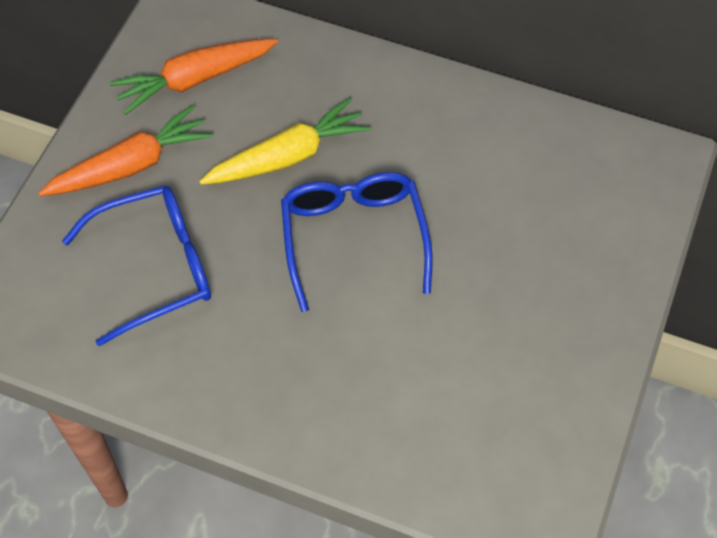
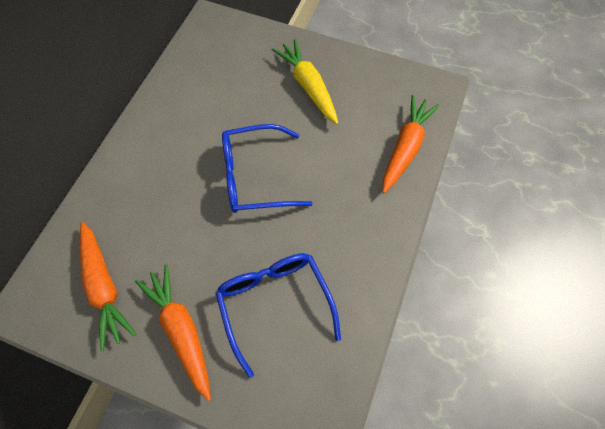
camera: 90 degrees left, 5 degrees up
yellow carrot [199,98,371,185] -> yellow carrot moved to [272,39,338,124]
none -> orange carrot [383,95,440,193]

